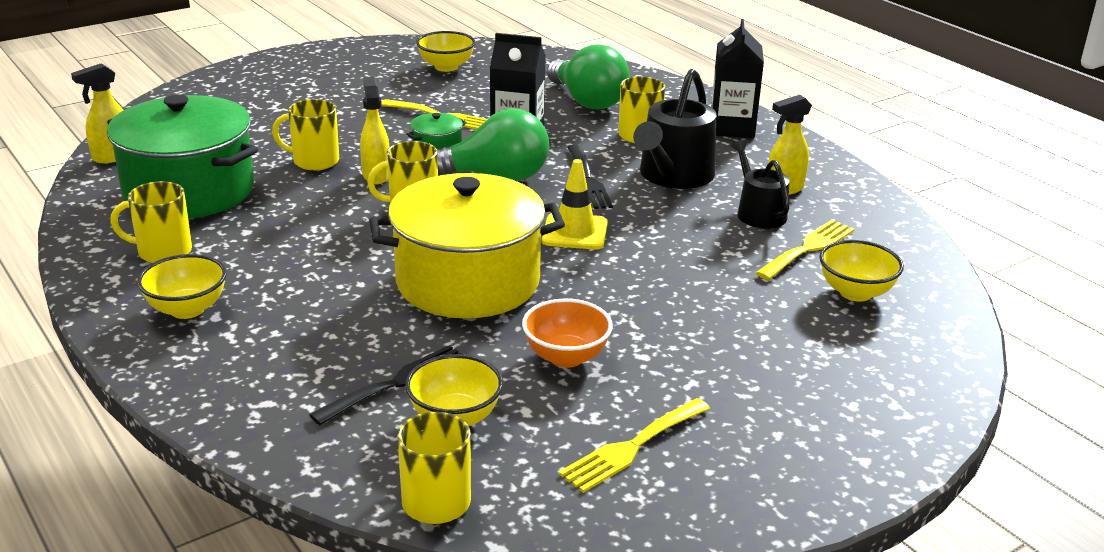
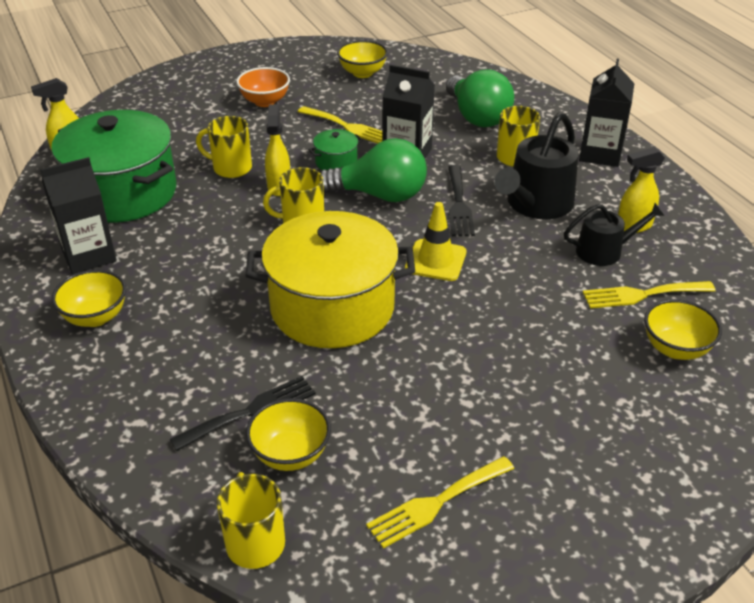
camera: 10 degrees right, 10 degrees up
yellow mug [111,181,192,263] -> black carton [40,157,117,274]
orange bowl [522,299,613,368] -> orange bowl moved to [236,67,290,107]
black watering can [731,140,790,229] -> black watering can turned 90 degrees clockwise [564,203,665,266]
yellow fork [756,220,855,280] -> yellow fork turned 150 degrees counterclockwise [583,281,716,308]

